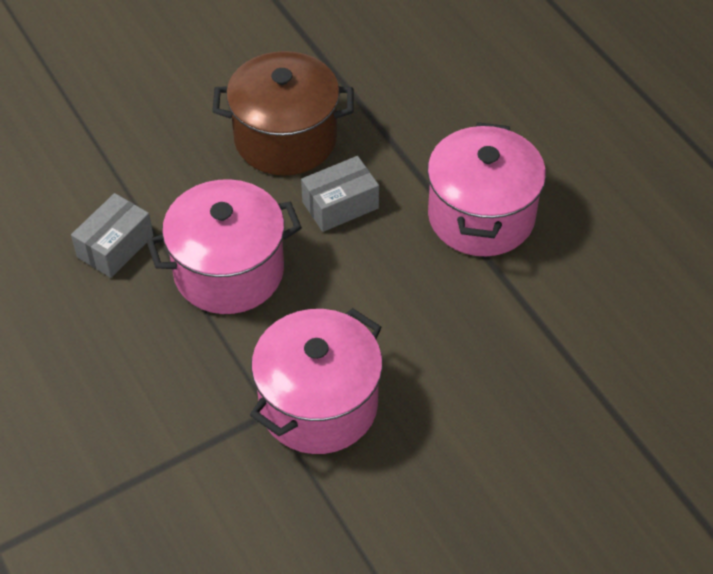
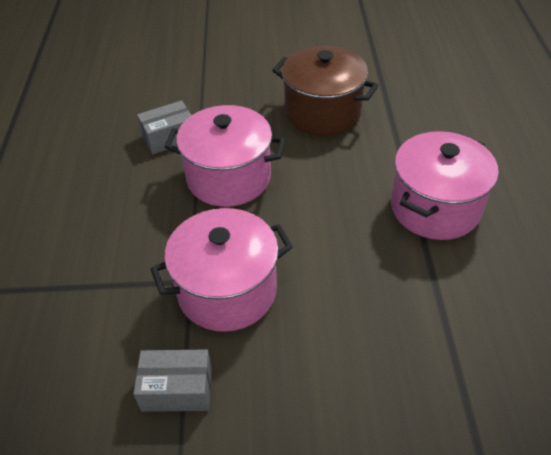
camera: 30 degrees right, 5 degrees down
grey box [301,156,379,232] -> grey box moved to [133,350,212,412]

